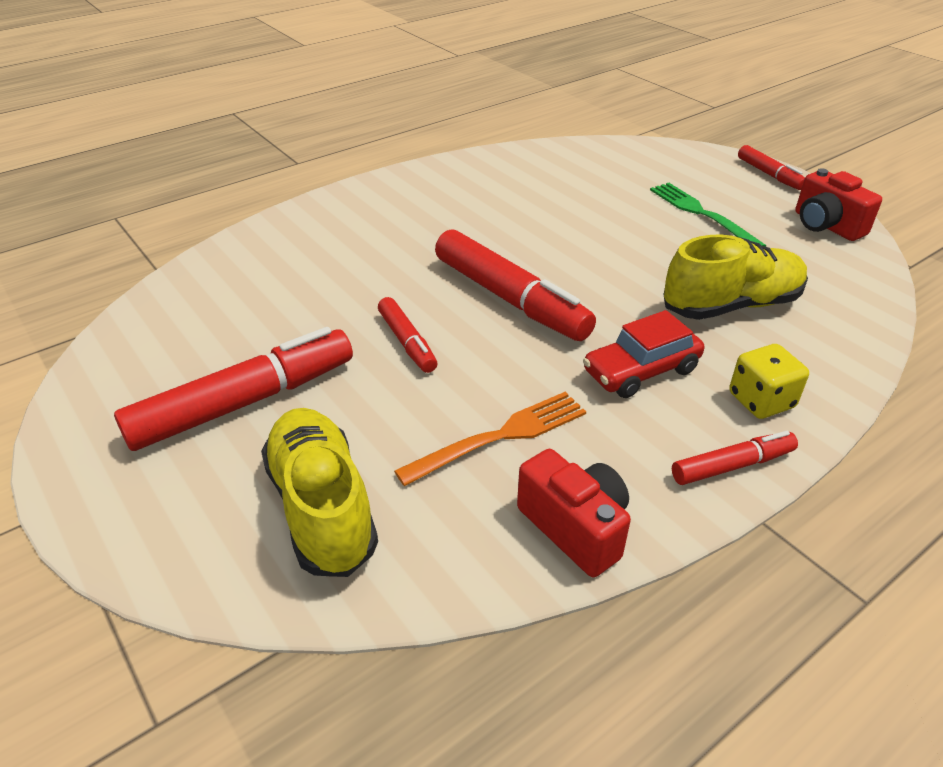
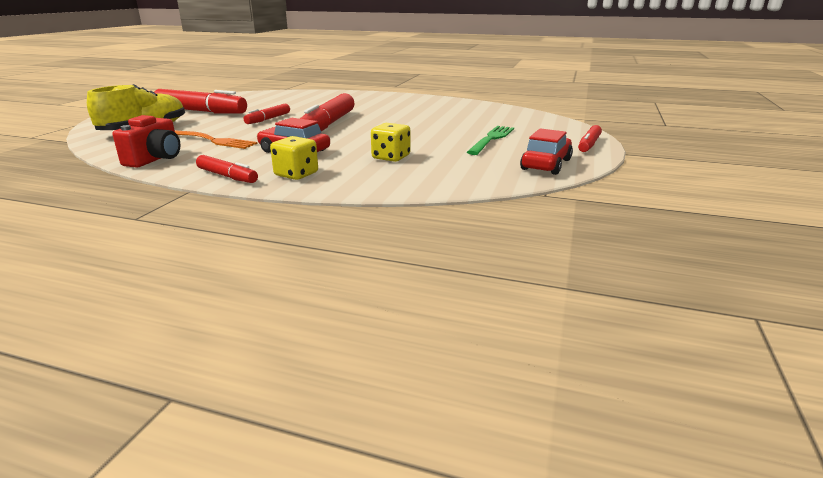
camera: 55 degrees right, 15 degrees down
yellow shoe [664,235,808,320] -> yellow dice [371,123,410,162]
red camera [795,168,882,241] -> red car [520,128,573,175]

